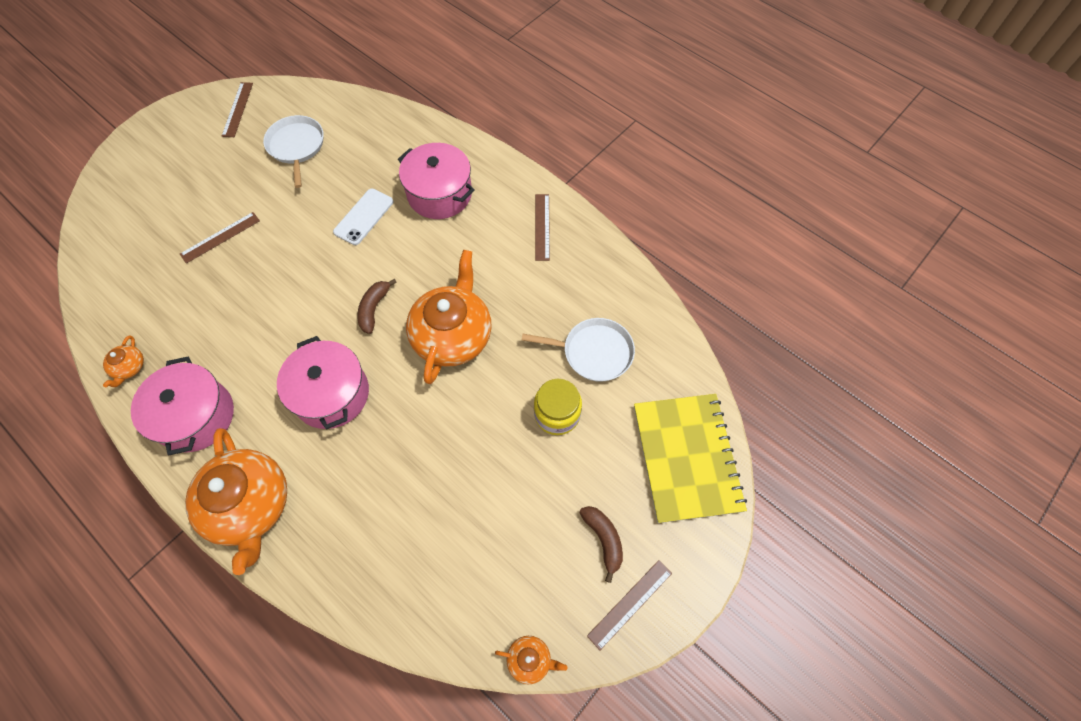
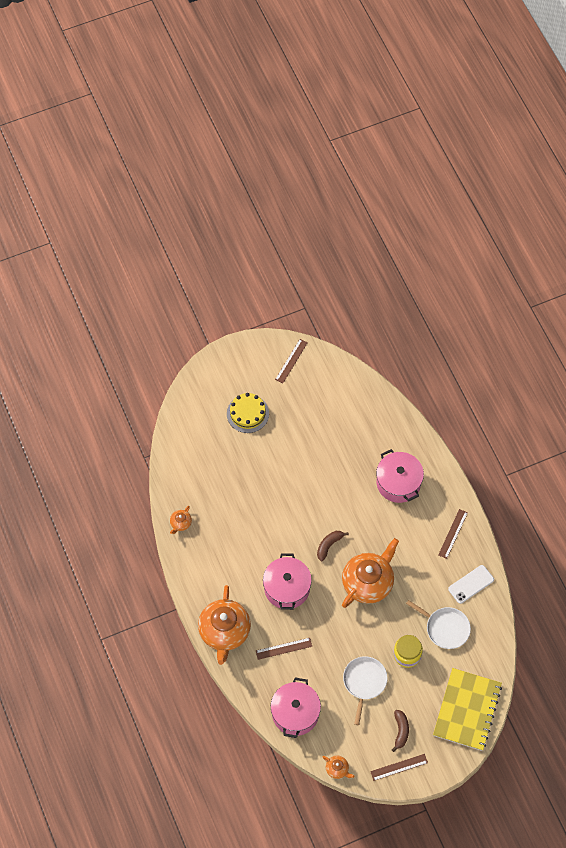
camera: 25 degrees right, 0 degrees up
pink pot [131,356,234,455] -> pink pot moved to [271,677,321,738]
brown ruler [180,212,260,264] -> brown ruler moved to [256,638,312,660]
white pan [263,115,324,188] -> white pan moved to [343,656,388,725]
white phone [333,189,393,245] -> white phone moved to [448,565,494,604]
none -> yellow cake [227,393,269,433]

